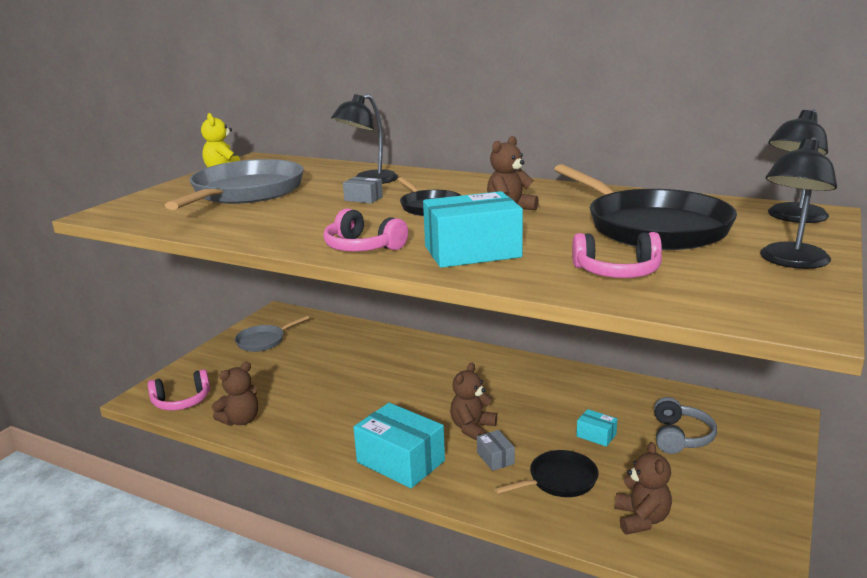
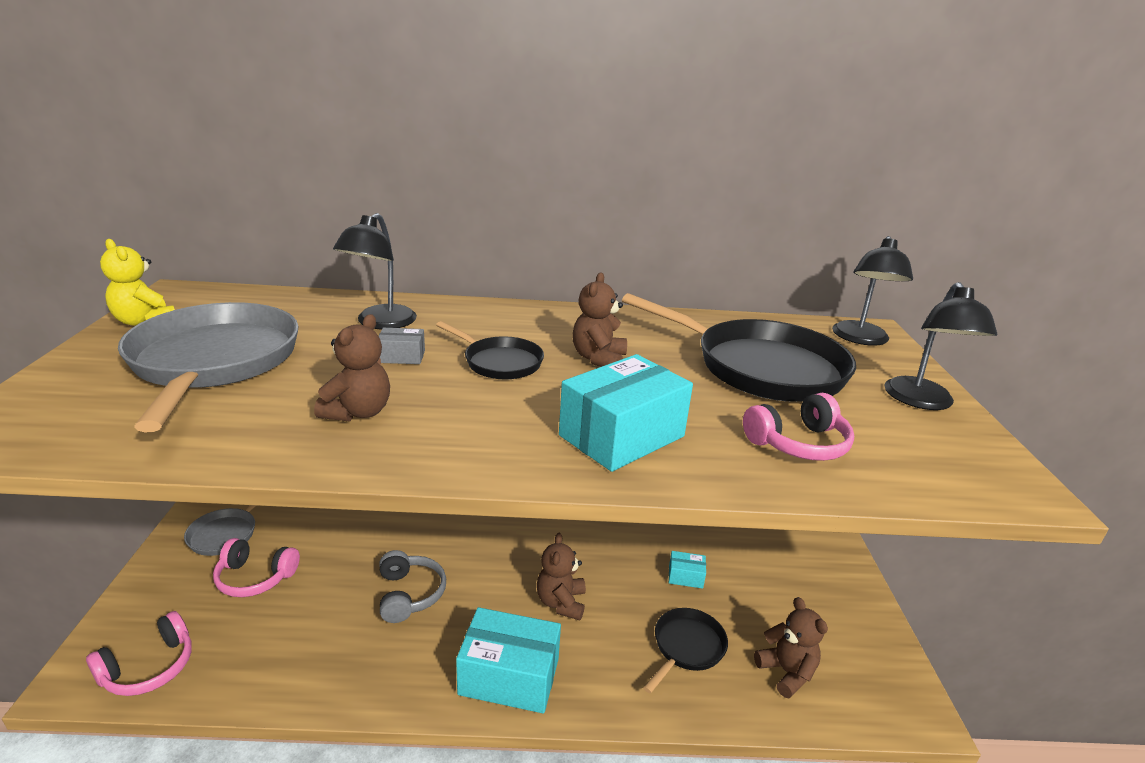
camera: 30 degrees left, 5 degrees up
brown teddy bear [212,362,258,426] -> brown teddy bear moved to [314,314,390,422]
pink headphones [323,208,408,252] -> pink headphones moved to [213,538,300,597]
grey box [477,430,515,471] -> none
grey headphones [654,397,717,454] -> grey headphones moved to [379,550,446,623]

